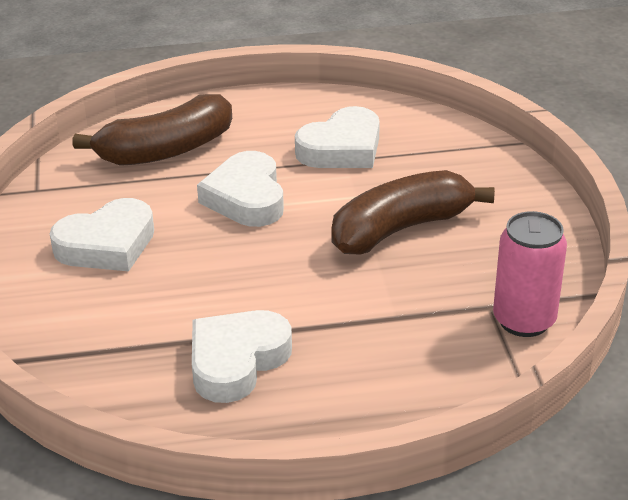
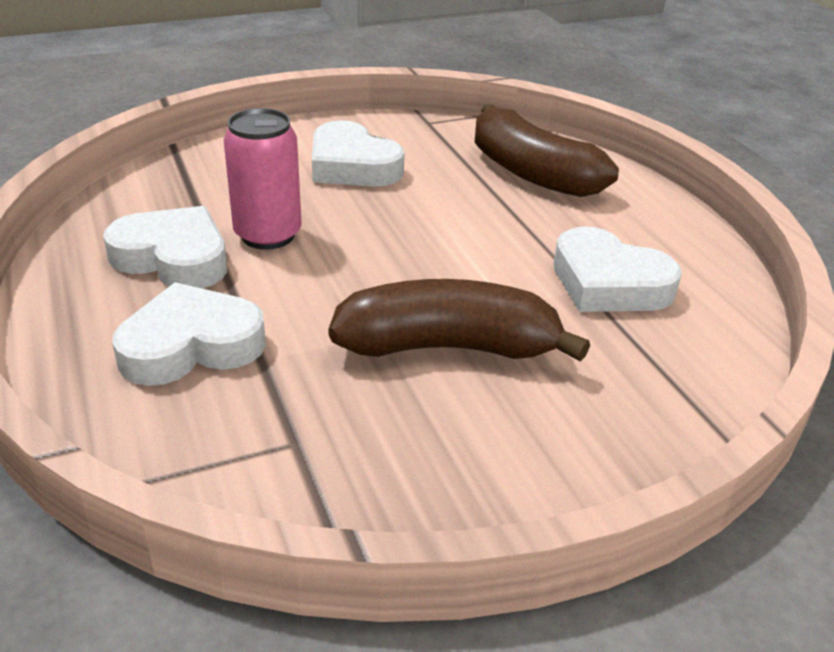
camera: 75 degrees right, 0 degrees up
white heart [197,151,284,227] -> white heart moved to [112,282,266,386]
brown banana [332,170,495,255] -> brown banana turned 45 degrees counterclockwise [328,279,590,361]
pink can [493,211,567,337] -> pink can moved to [224,108,302,250]

